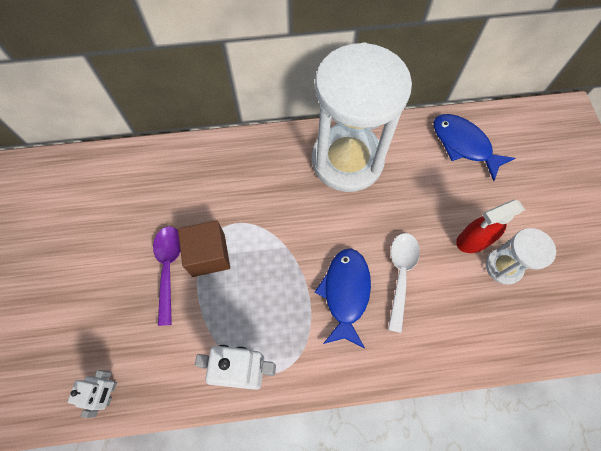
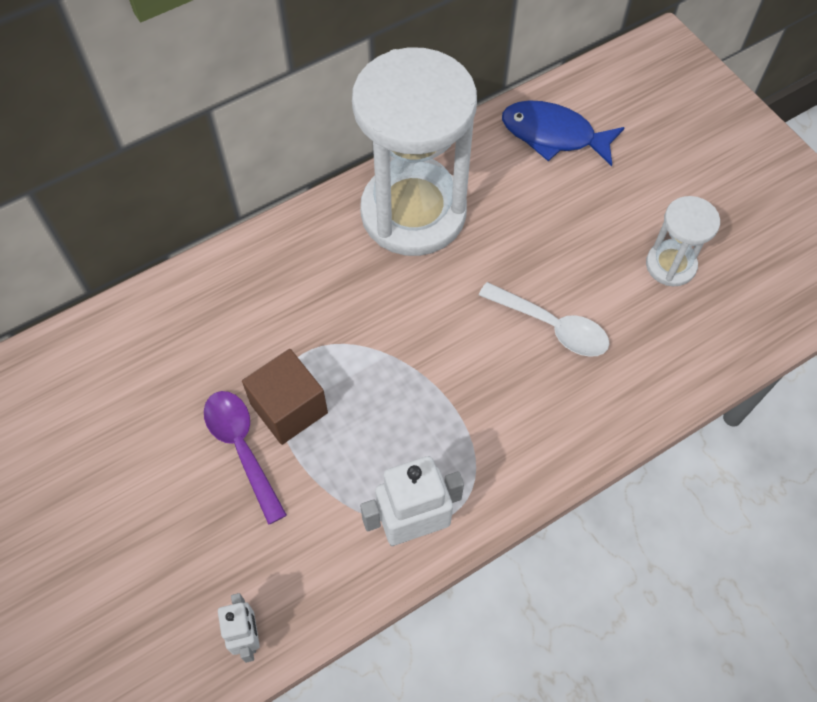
camera: 25 degrees left, 5 degrees down
blue fish [315,248,371,348] -> none
white spoon [388,233,420,333] -> white spoon turned 135 degrees clockwise [479,282,609,357]
red spray bottle [456,199,525,253] -> none

